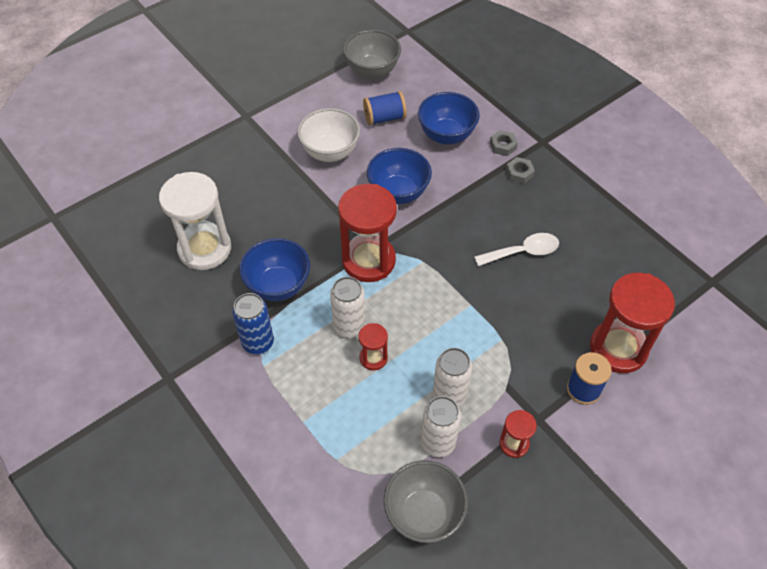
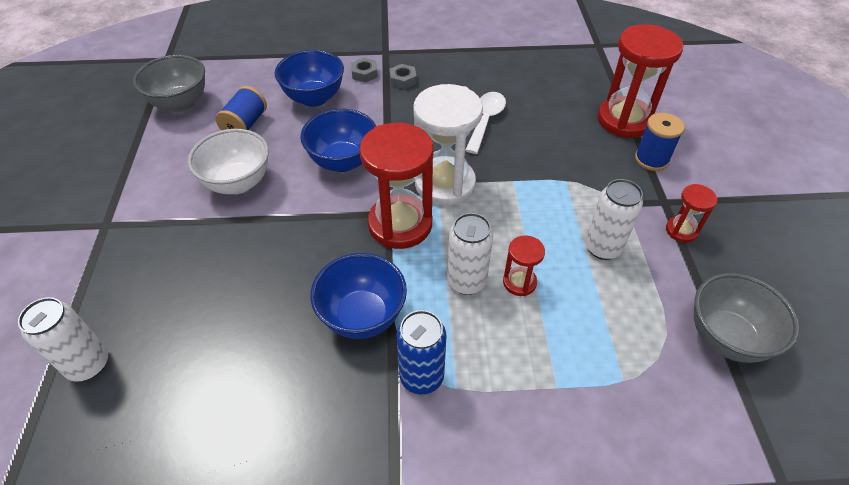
camera: 55 degrees left, 5 degrees down
white hourglass [159,172,231,270] -> white hourglass moved to [413,84,483,206]
white can [421,396,461,457] -> white can moved to [18,297,108,382]

